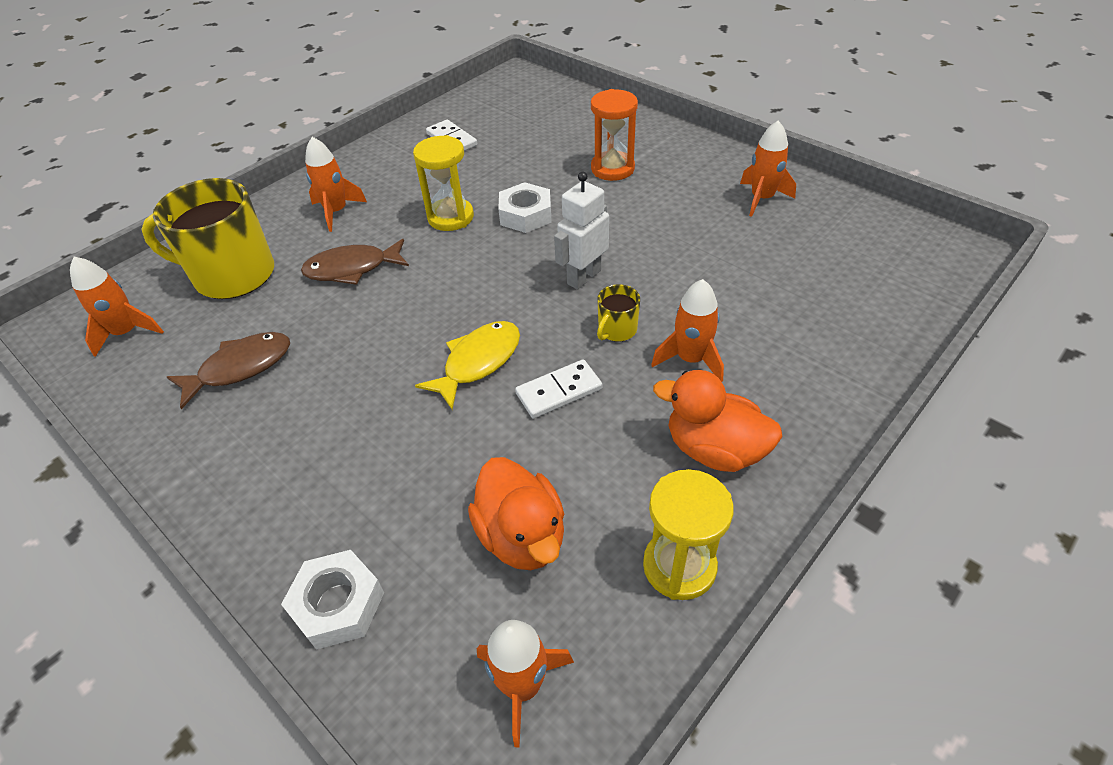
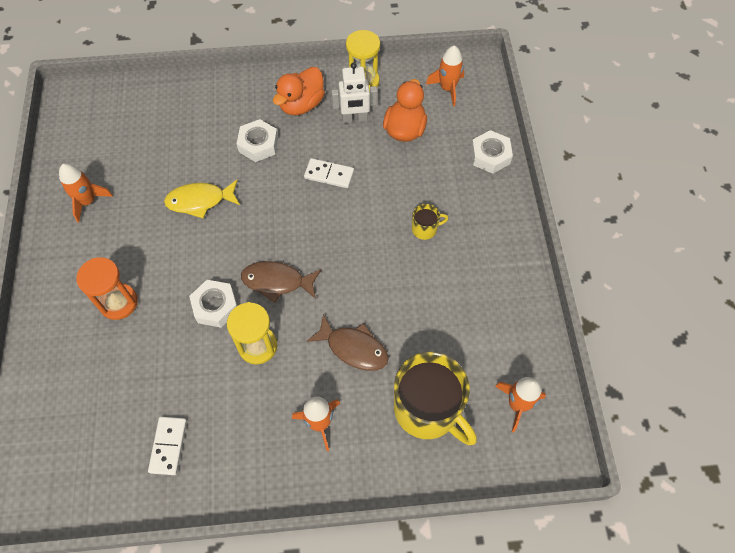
camera: 140 degrees left, 15 degrees up
brown fish [167,332,290,409] -> brown fish moved to [241,261,321,303]
yellow fish [415,321,520,410] -> yellow fish moved to [164,180,240,219]
white robot [554,172,609,289] -> white robot moved to [332,63,377,123]
yellow mug [597,284,640,342] -> yellow mug moved to [412,204,448,240]
orange rocket [651,279,724,382] -> white nut [236,119,278,162]
orange duck [653,370,783,472] -> orange duck turned 60 degrees clockwise [273,67,325,115]

